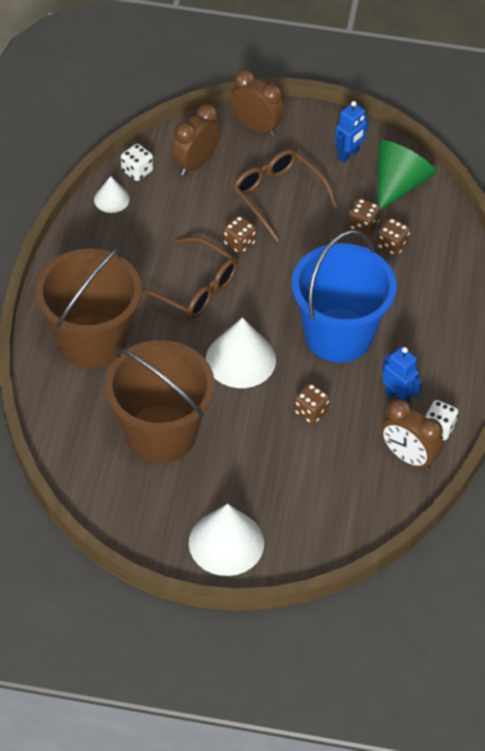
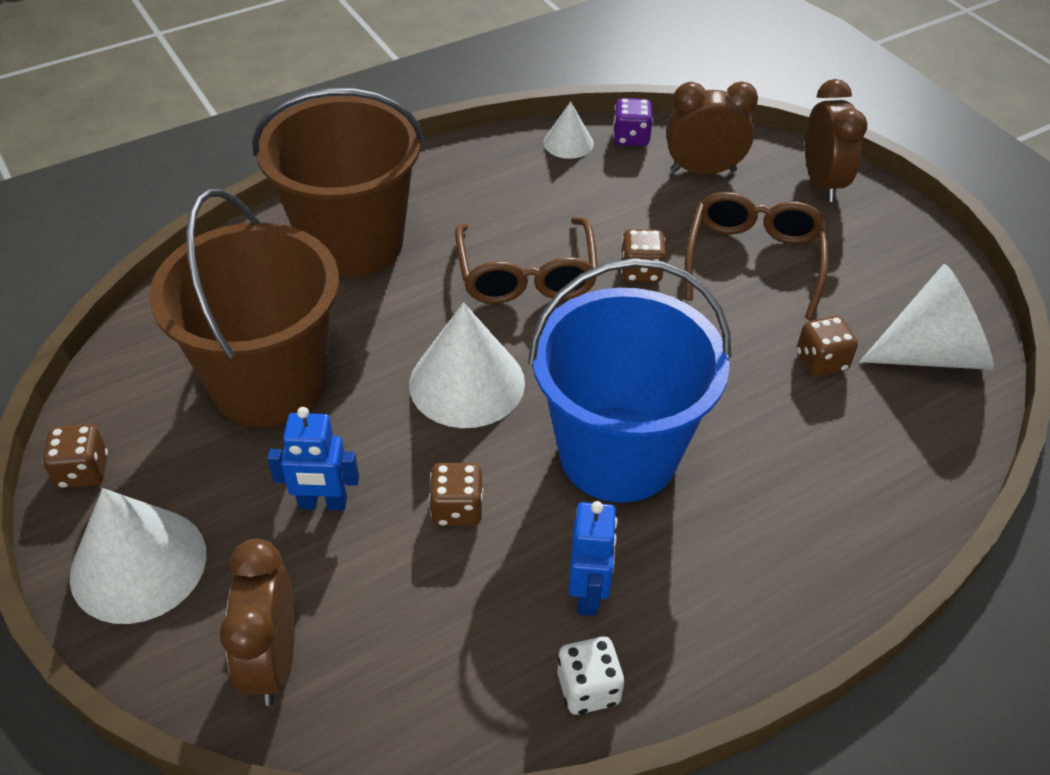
camera: 50 degrees right, 5 degrees down
white dice [121,144,153,181] -> purple dice [613,98,653,146]
blue robot [335,101,369,163] -> blue robot moved to [267,407,359,511]
brown dice [376,218,410,256] -> brown dice moved to [43,424,108,489]
green cone [377,140,437,211] -> white cone [859,264,994,370]
brown clock [381,399,443,471] -> brown clock moved to [220,539,295,706]

